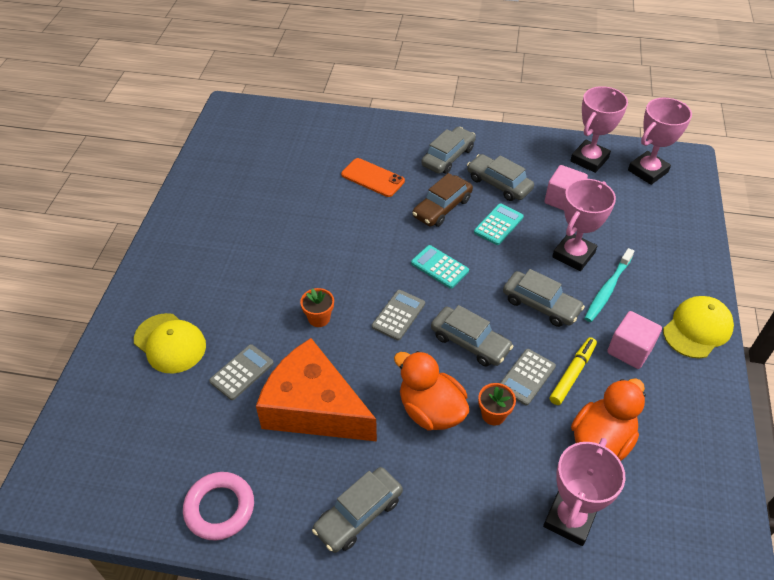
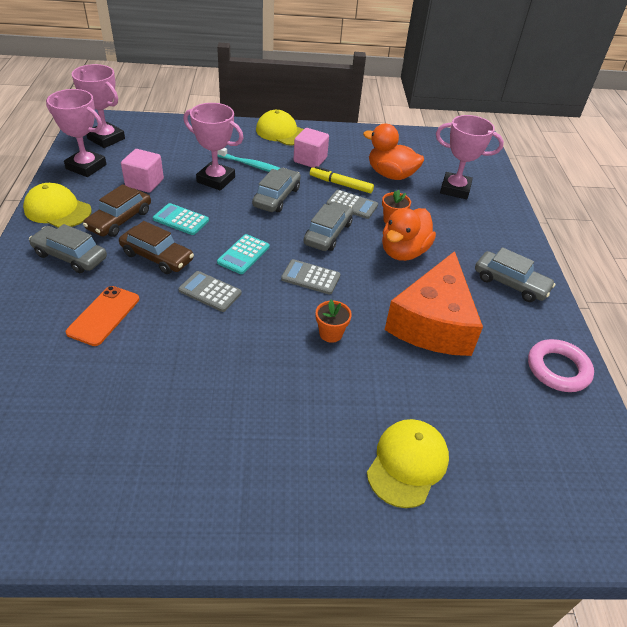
camera: 105 degrees left, 5 degrees down
grey calculator [209,344,274,400] -> grey calculator moved to [178,271,242,312]
grey car [467,154,534,201] -> brown car [83,184,151,237]
none -> yellow cap [23,183,92,228]

